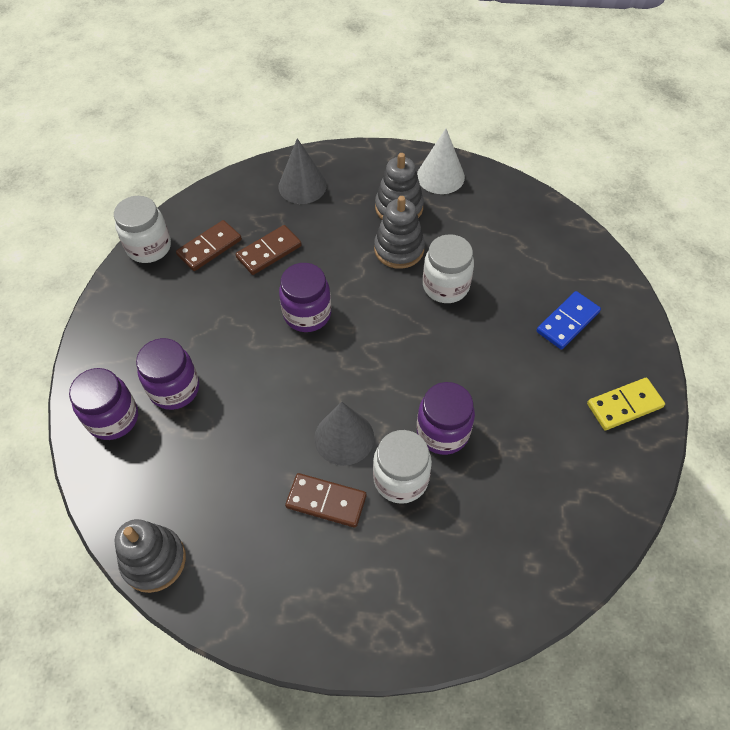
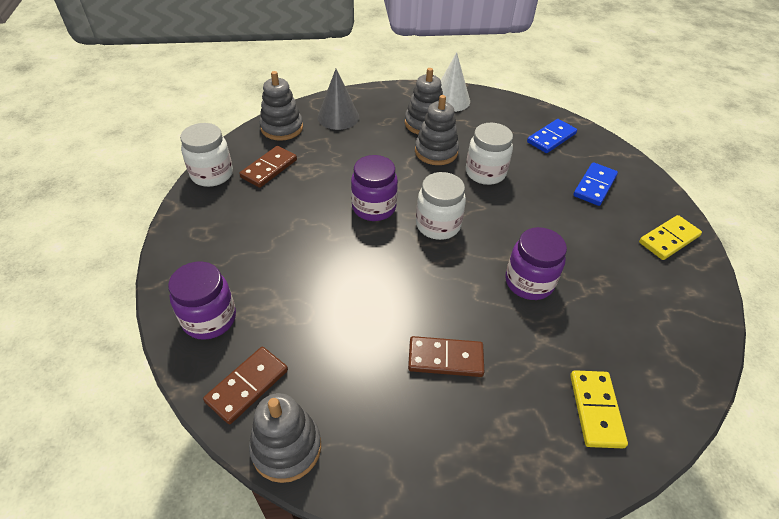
camera: 15 degrees left, 10 degrees down
purple jar [136,338,199,410] -> none
brown domino [236,225,302,275] -> brown domino moved to [203,347,288,424]
grey cone [314,402,374,466] -> none
white jar [373,430,432,504] -> white jar moved to [416,172,466,240]
none -> grey stacking toy [260,71,303,141]
none -> blue domino [527,119,577,153]
none -> yellow domino [570,370,628,448]

